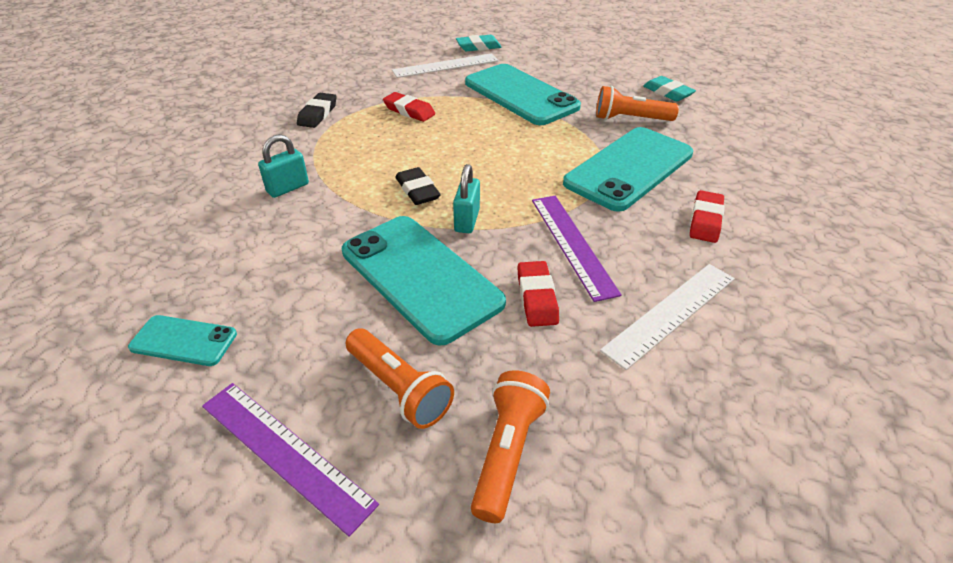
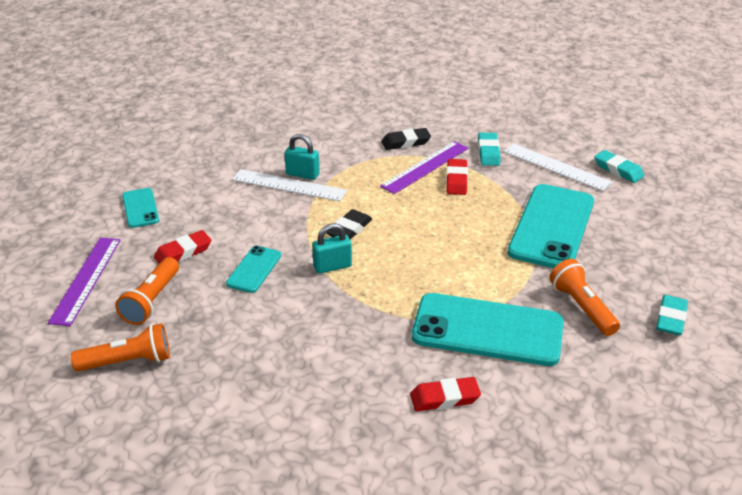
camera: 60 degrees right, 5 degrees down
turquoise phone [342,216,506,346] -> turquoise phone [226,246,281,293], size x0.49
red eraser [517,261,559,327] -> red eraser moved to [154,230,212,264]
purple ruler [532,196,622,302] -> purple ruler moved to [380,141,468,194]
white ruler [600,264,735,370] -> white ruler moved to [232,169,347,201]
none -> turquoise eraser [478,133,500,166]

